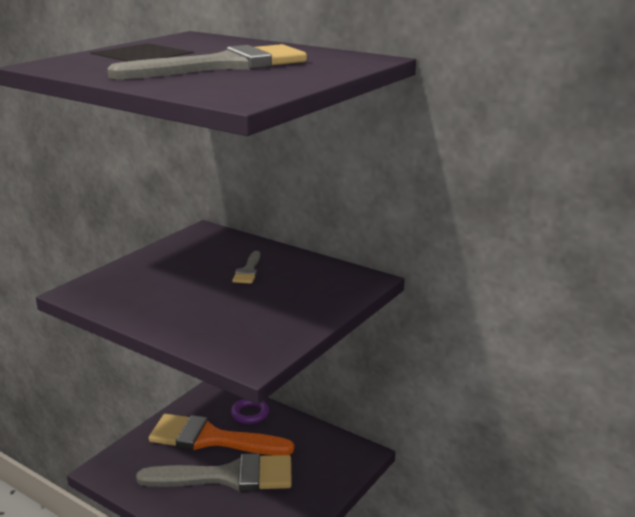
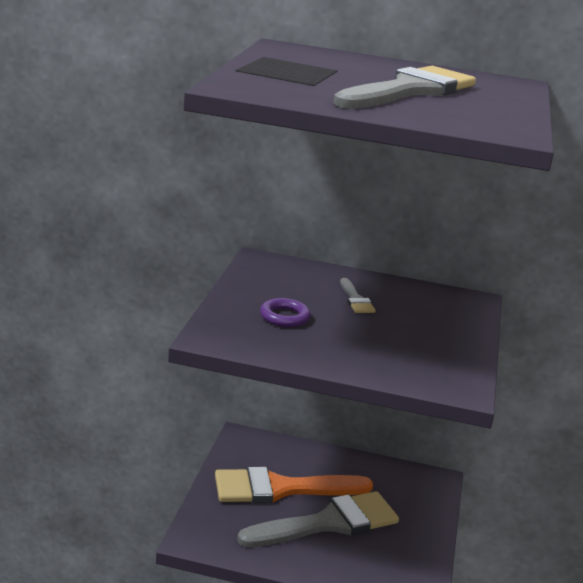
camera: 25 degrees left, 0 degrees up
purple ring [231,399,269,424] -> purple ring moved to [260,298,311,327]

